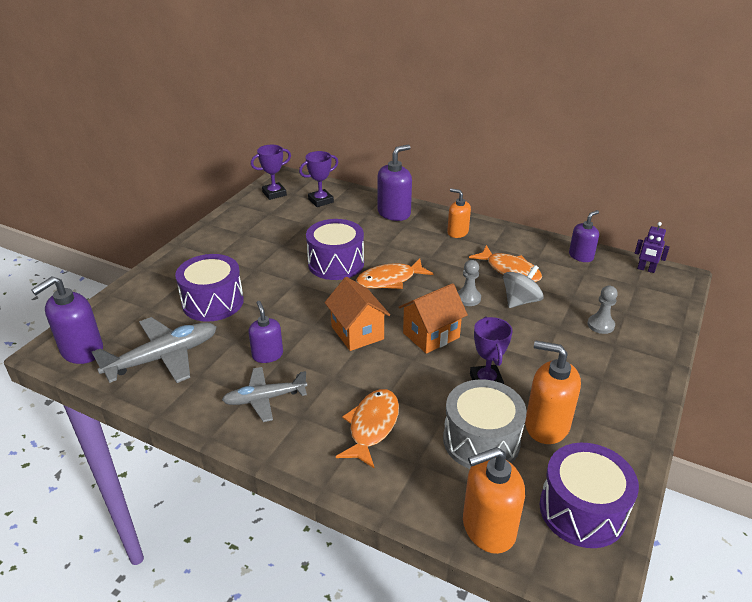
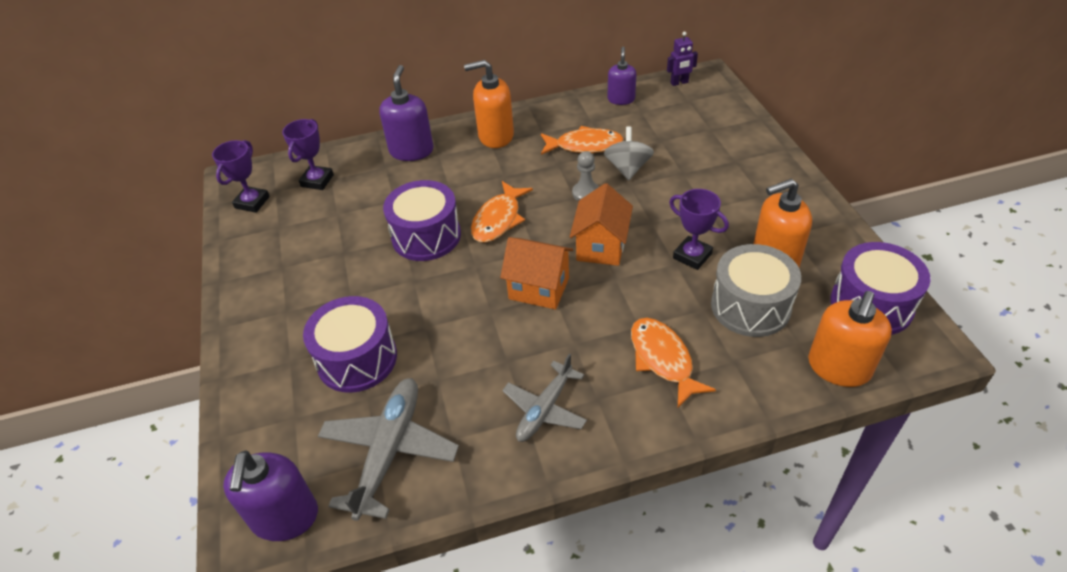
camera: 40 degrees left, 10 degrees up
purple soap dispenser [248,301,283,363] -> none
orange soap dispenser [447,188,471,238] -> orange soap dispenser [464,60,514,148], size x1.56
grey pawn [588,286,618,334] -> none

